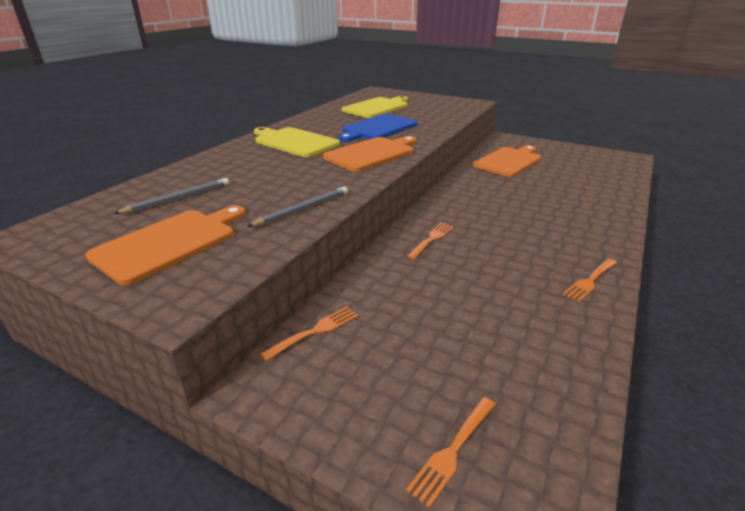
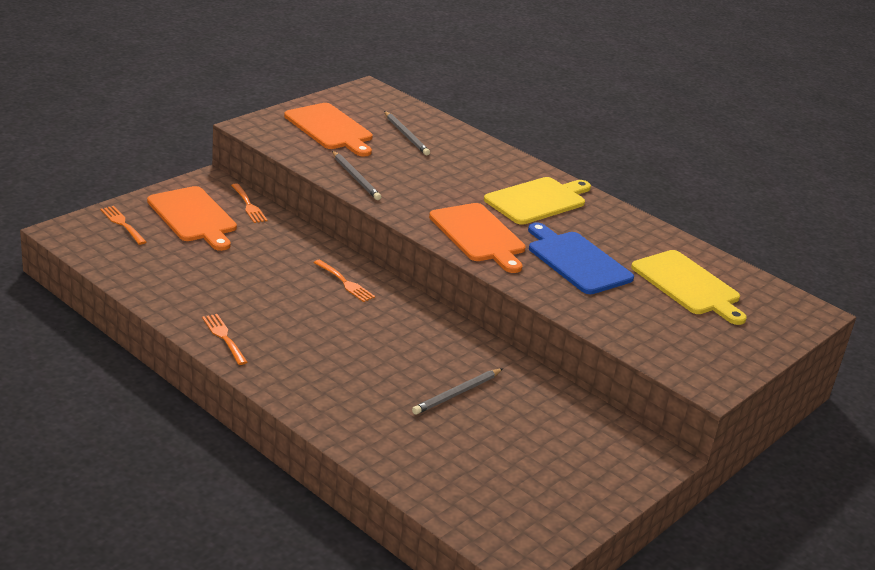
camera: 100 degrees right, 0 degrees up
orange cutting board [473,145,541,177] -> orange cutting board moved to [147,186,237,251]
none -> grey pencil [412,368,503,415]

